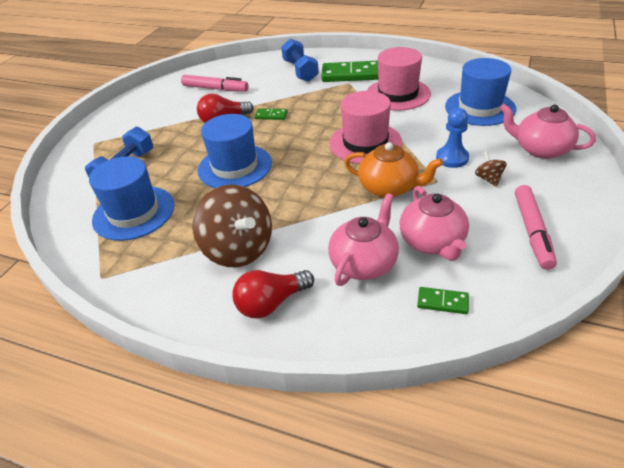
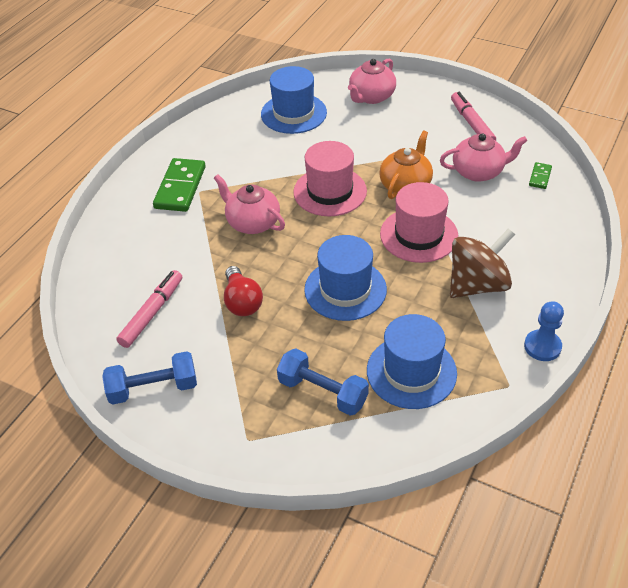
camera: 85 degrees left, 5 degrees up
red light bulb [233,270,314,318] -> none
green domino [254,108,288,120] -> none
blue dumbbell [281,38,319,82] -> blue dumbbell moved to [102,351,197,404]
pink teapot [328,193,399,286] -> pink teapot moved to [214,174,285,234]
pink hat [367,47,431,111] -> pink hat moved to [380,182,458,263]
blue pawn [436,108,469,168] -> blue pawn moved to [524,301,564,361]
brown spinning top [475,151,507,187] -> none
pink marker [515,185,557,270] -> pink marker turned 120 degrees counterclockwise [451,92,496,141]

